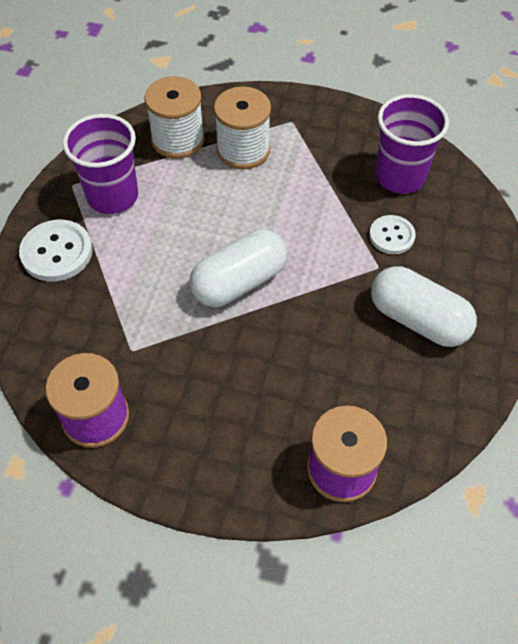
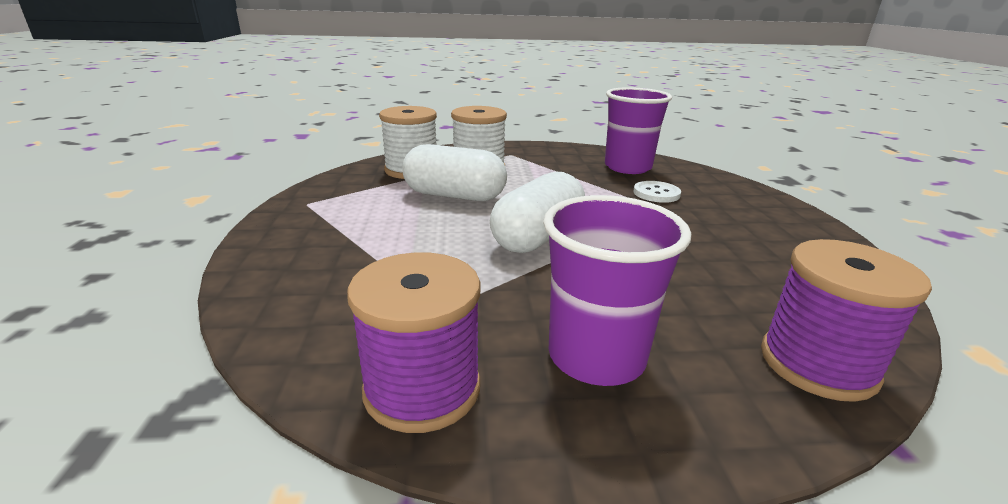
camera: 20 degrees left, 30 degrees down
white button [19,220,93,282] -> none
purple cup [63,114,138,214] -> purple cup moved to [543,195,691,386]
white capsule [371,266,477,347] -> white capsule moved to [402,144,507,201]

